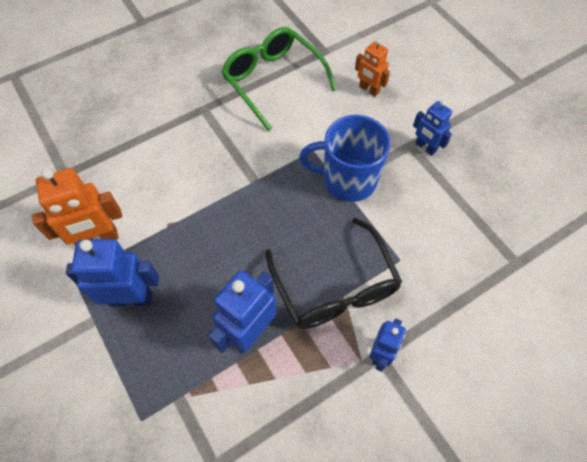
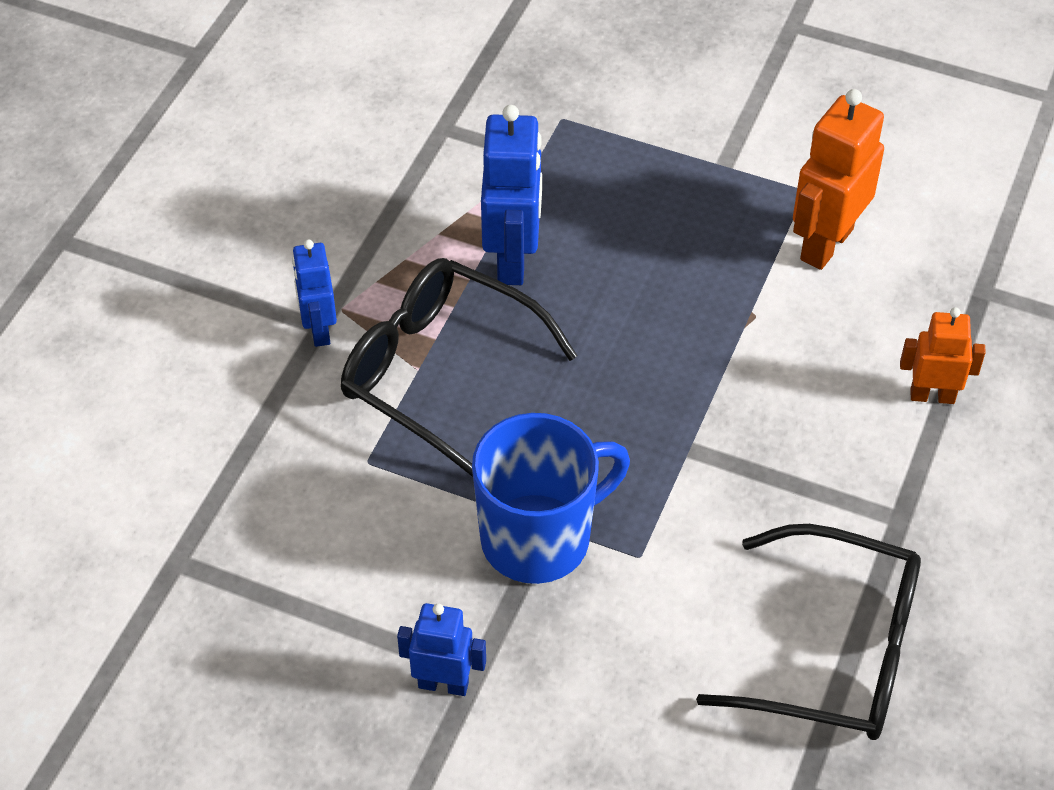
camera: 145 degrees right, 10 degrees down
blue robot [66,239,159,307] -> none
green glasses [221,27,337,131] -> black glasses [696,524,921,740]
orange robot [355,39,390,97] -> orange robot moved to [900,307,986,404]

